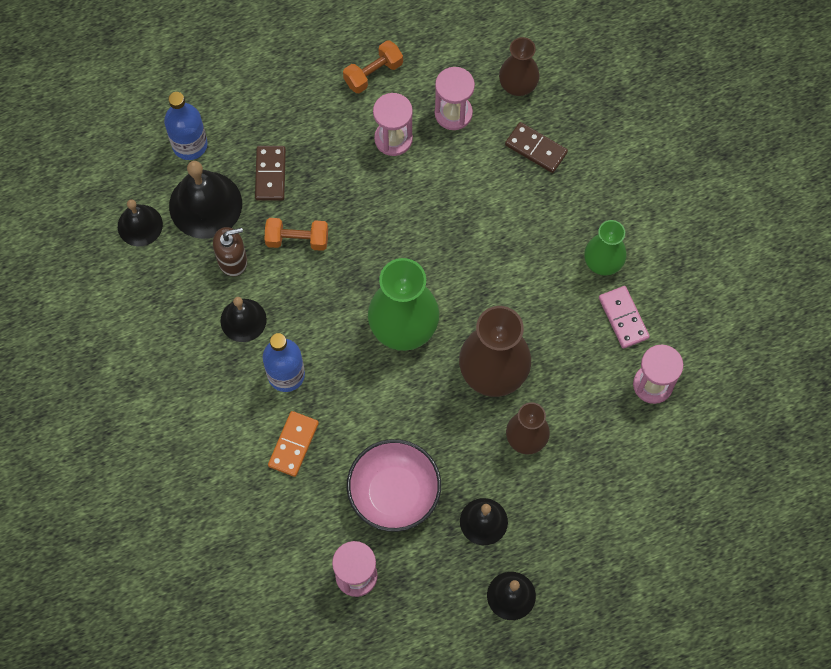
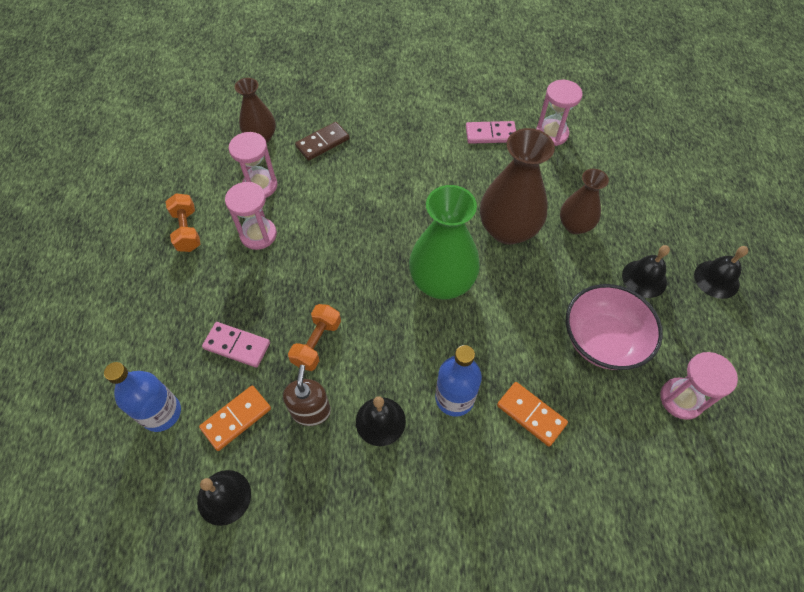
camera: 70 degrees left, 10 degrees down
black bell [169,161,242,239] -> orange domino [199,386,271,451]
brown domino [255,146,286,201] -> pink domino [202,322,270,368]
green vase [584,220,627,276] -> none

